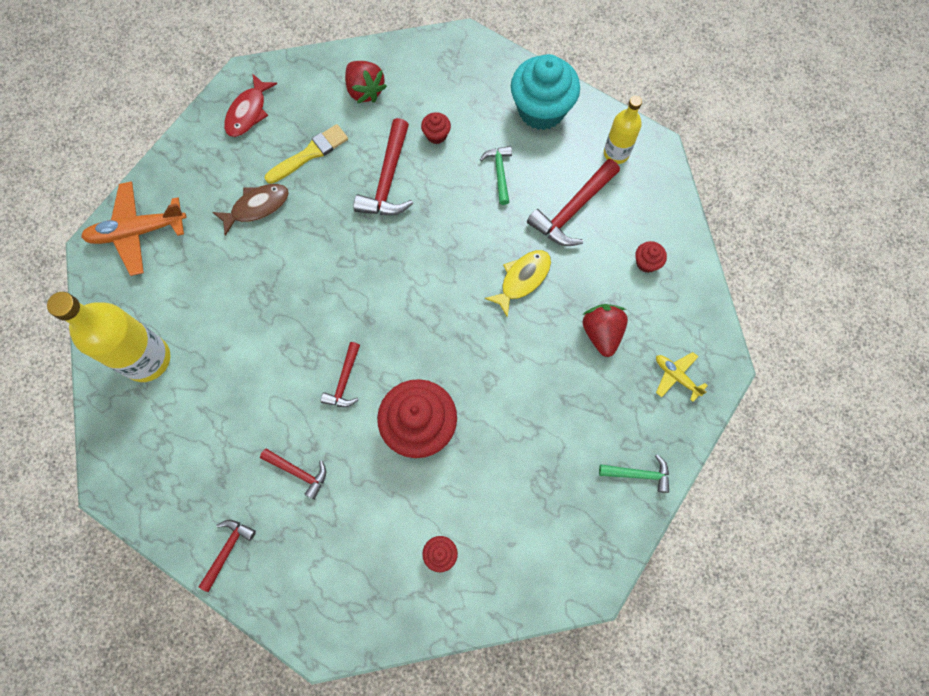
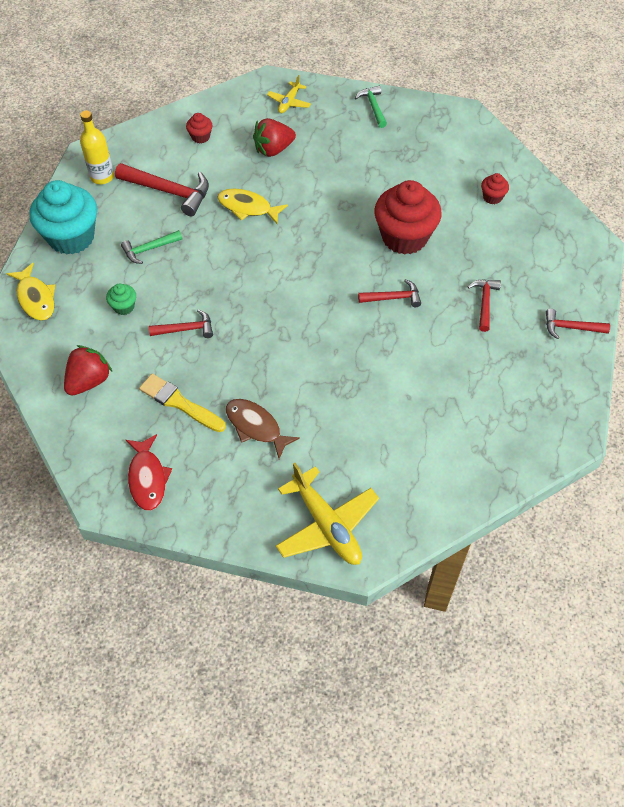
camera: 110 degrees left, 15 degrees down
yellow bottle [47,292,170,382] -> none
orange plane [81,181,187,276] -> yellow plane [276,463,379,565]
red fish [224,73,277,137] -> red fish turned 75 degrees clockwise [126,434,172,511]
red hammer [353,118,413,215] -> red hammer [149,309,213,338], size x0.59
red cupcake [421,112,451,144] -> green cupcake [106,284,136,315]
none -> yellow fish [6,263,55,321]

